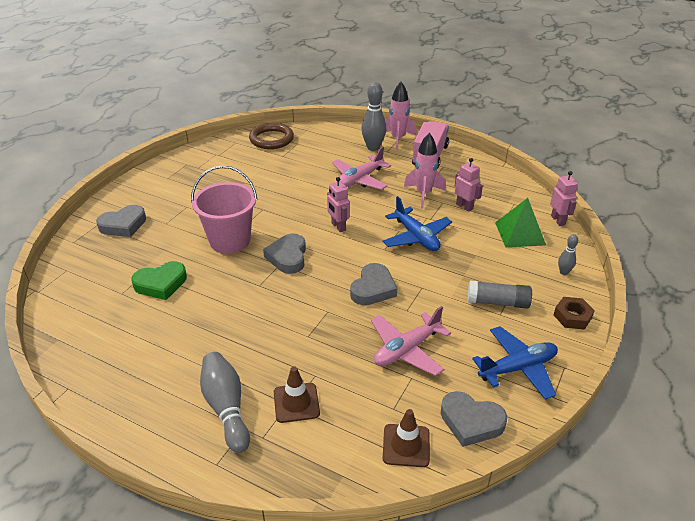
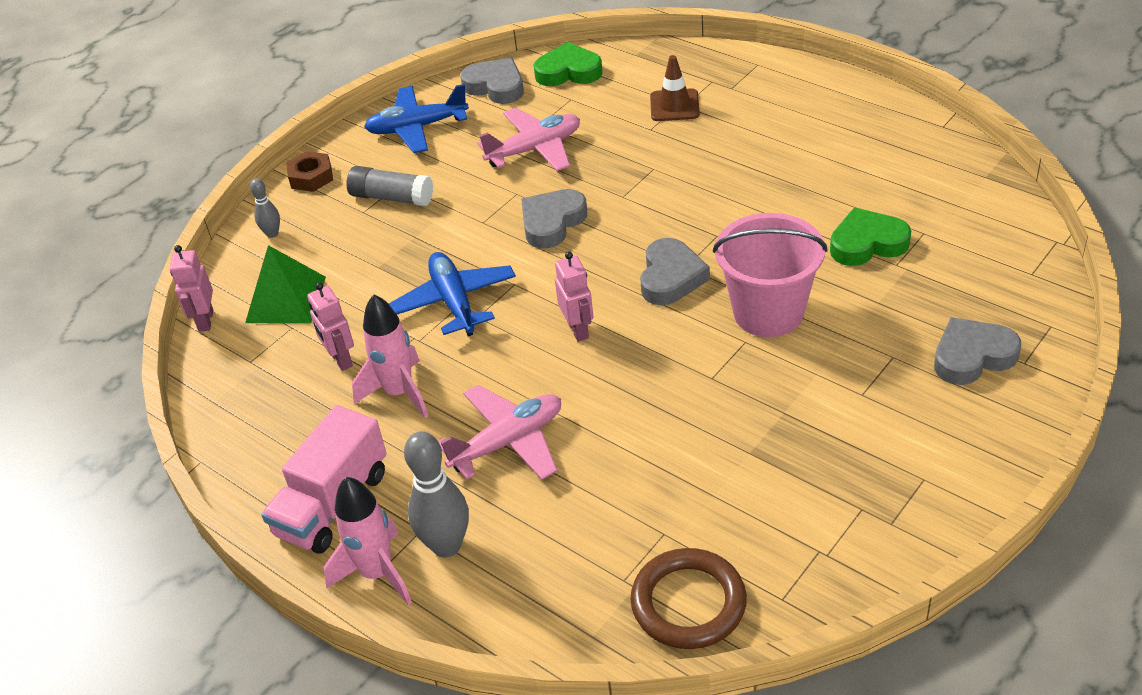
camera: 165 degrees left, 5 degrees up
grey bowling pin [200,352,250,453] -> none
brown traffic cone [383,409,430,467] -> green heart [534,42,603,86]

